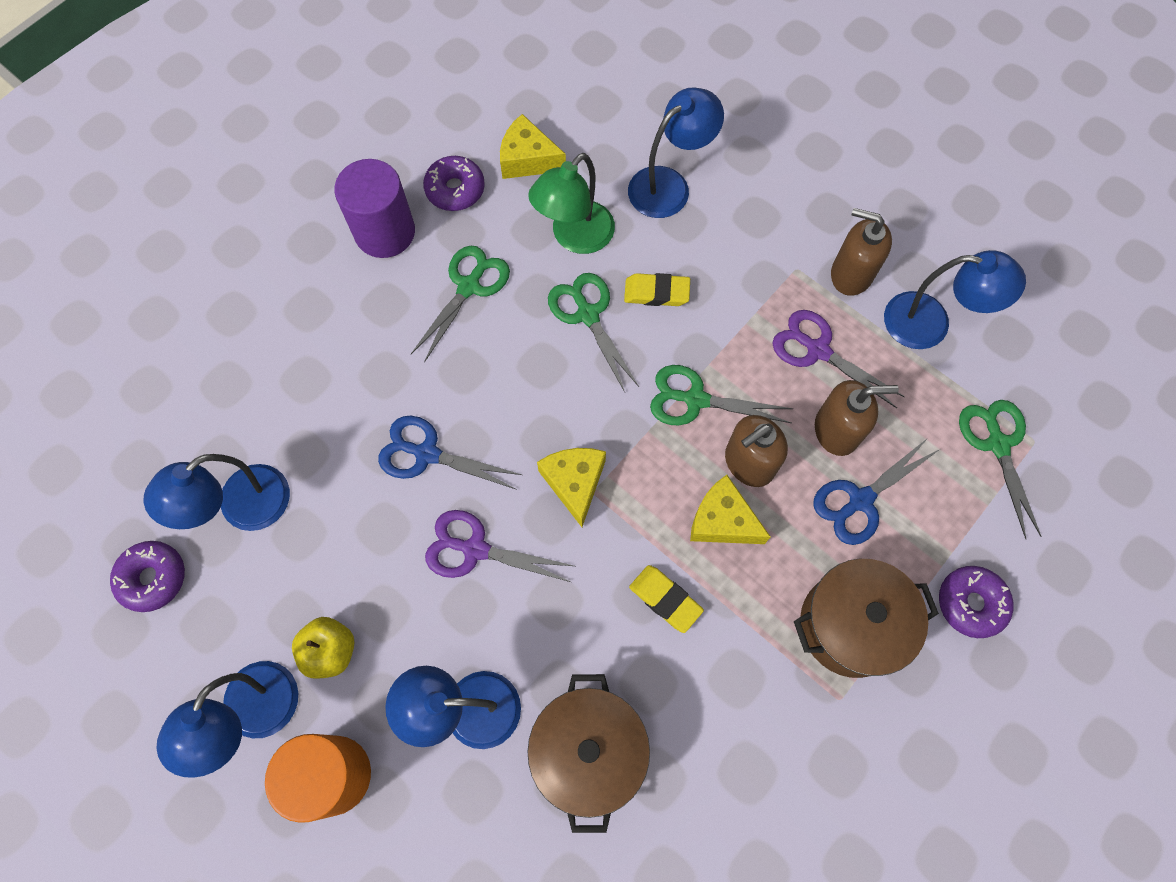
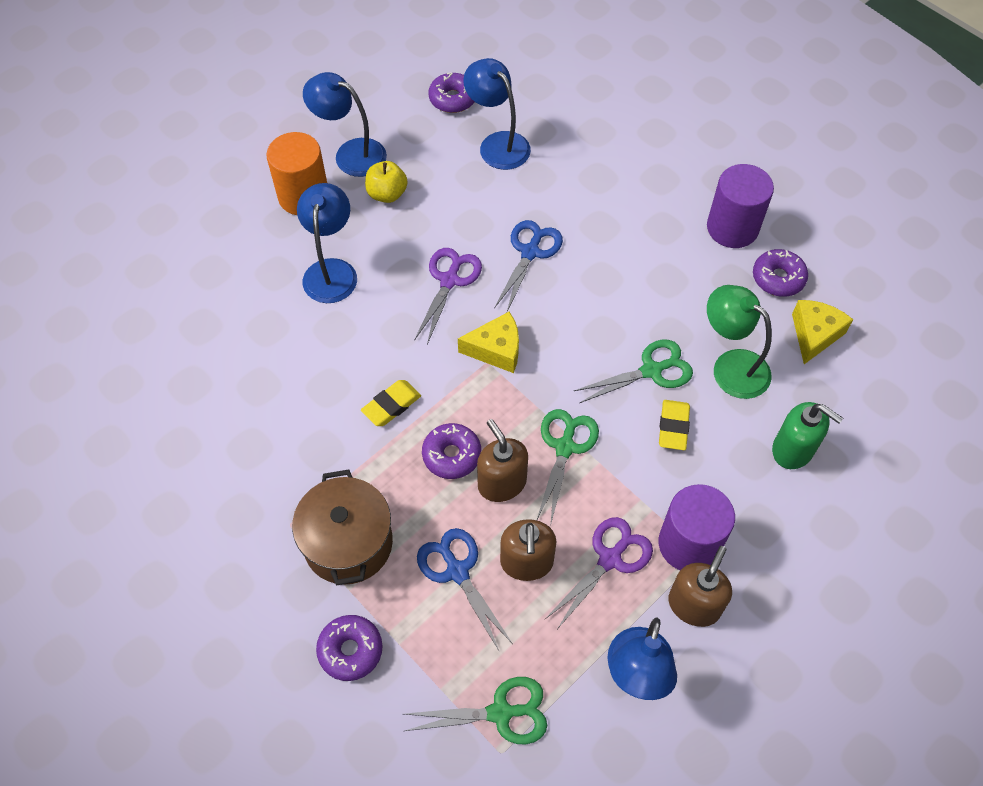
camera: 95 degrees right, 10 degrees down
green scissors [411,246,510,363] -> none
brown pot [528,674,650,833] -> none
blue lamp [628,87,724,218] -> green soap dispenser [772,402,843,469]
yellow cheese [690,475,770,544] -> purple donut [422,423,481,479]
none -> purple cylinder [659,484,735,570]

